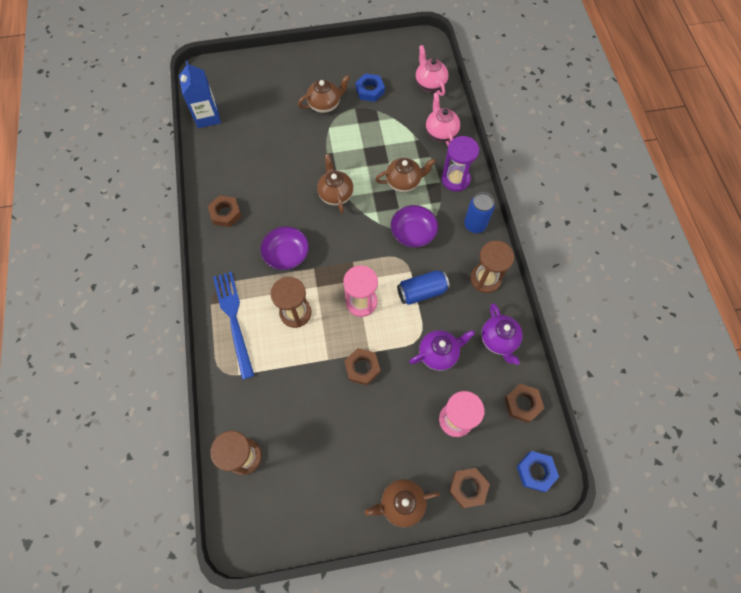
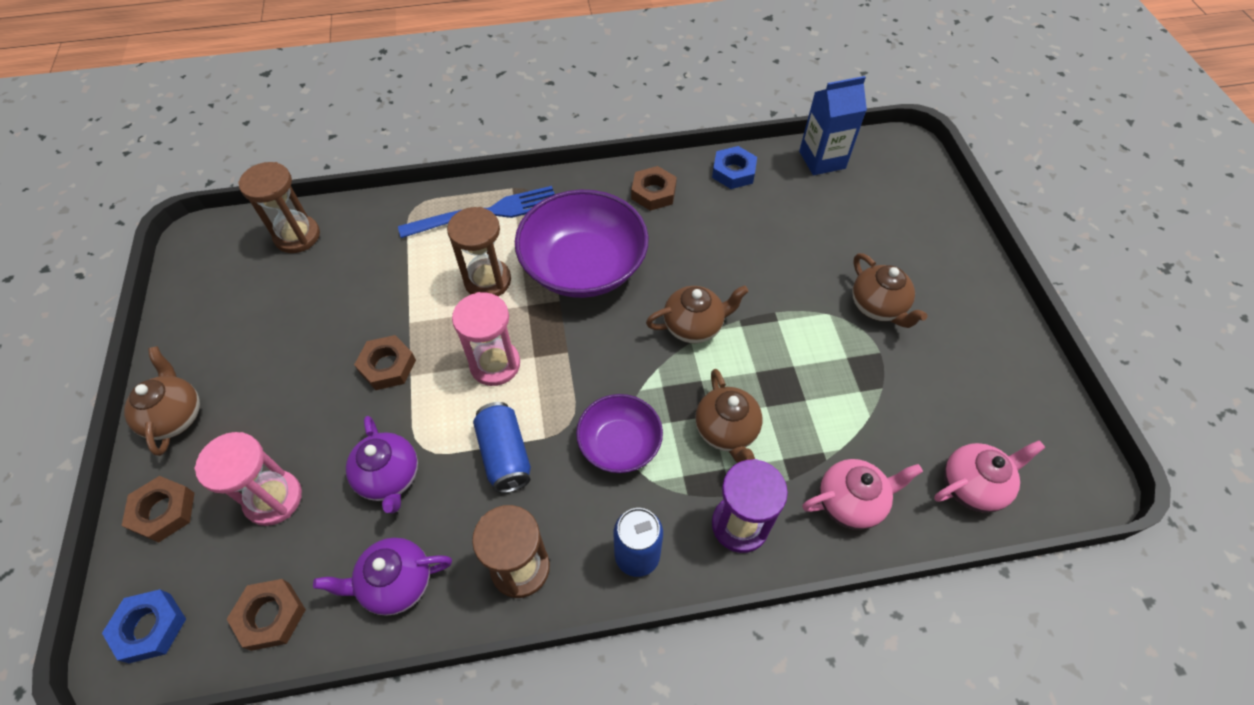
camera: 90 degrees right, 10 degrees down
purple bowl [260,226,309,270] -> purple bowl [515,190,649,298], size x1.77
blue nut [355,73,385,102] -> blue nut moved to [712,146,757,189]

